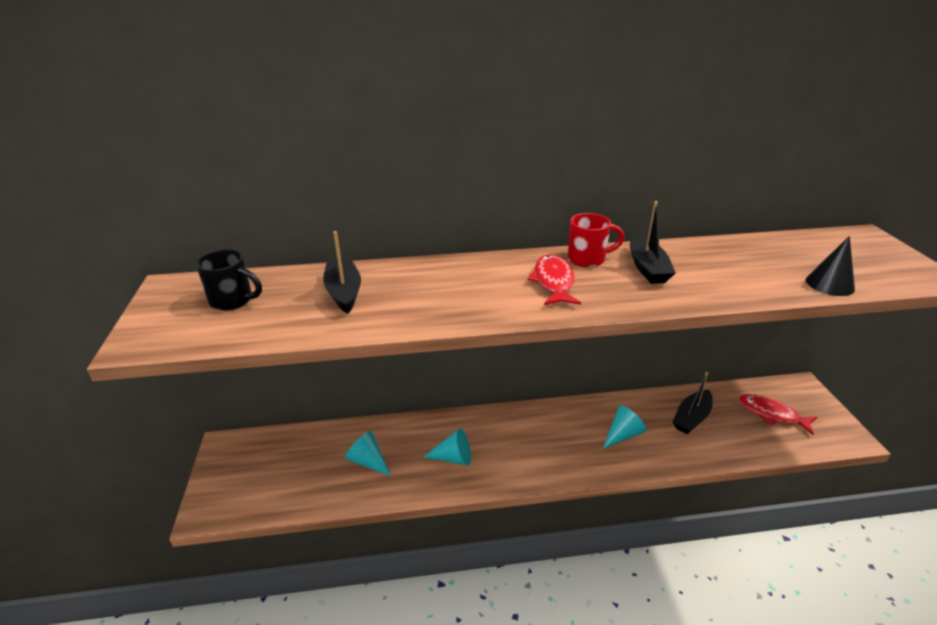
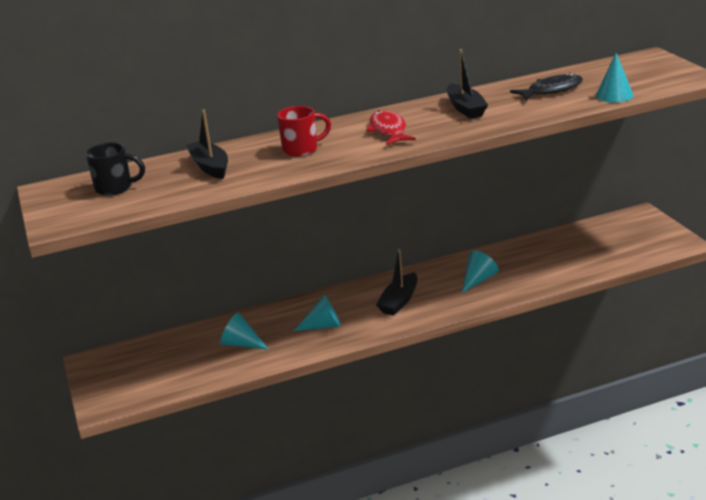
camera: 10 degrees left, 5 degrees down
red mug [568,213,625,268] -> red mug moved to [277,106,331,157]
black boat [673,372,713,434] -> black boat moved to [376,249,417,315]
red fish [739,394,817,435] -> none
black cone [806,236,855,296] -> turquoise cone [596,53,634,102]
none -> black fish [510,73,583,101]

